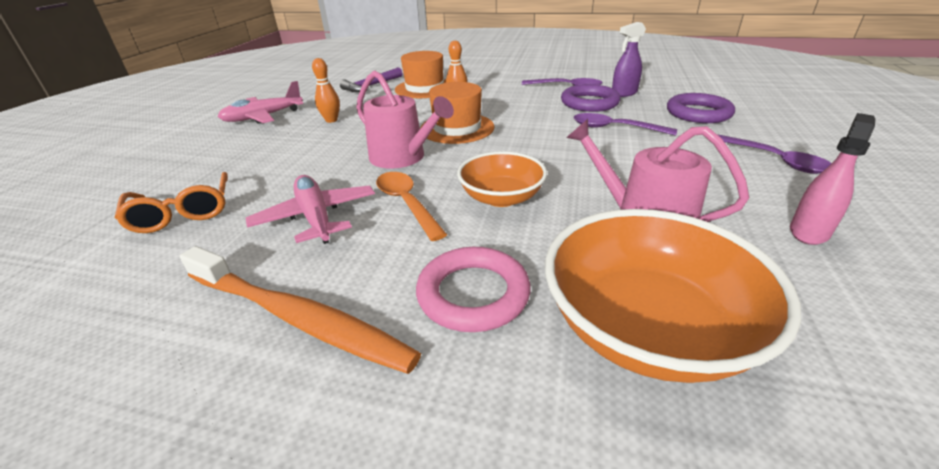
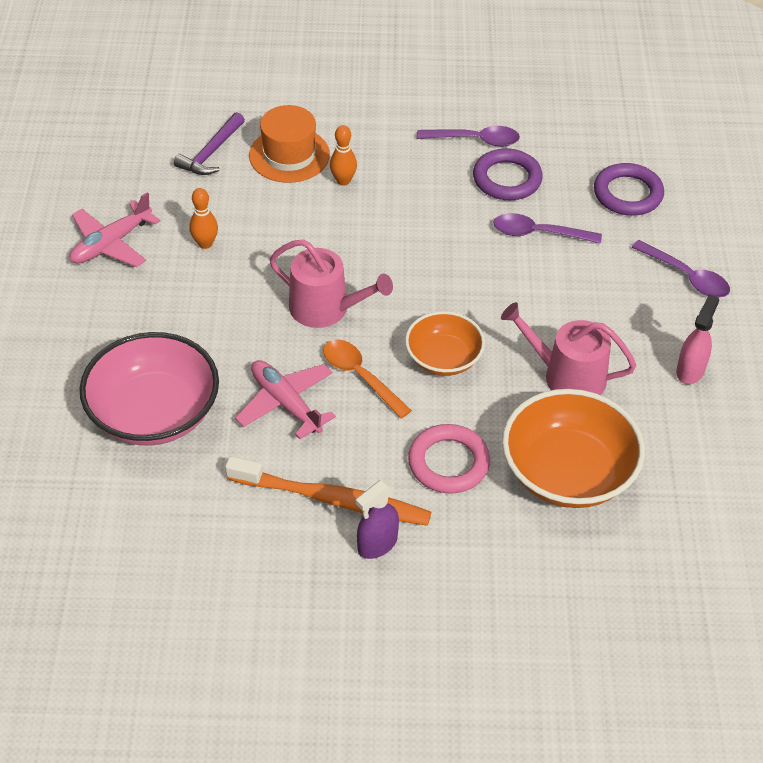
camera: 15 degrees left, 15 degrees up
orange glasses [115,172,228,233] -> pink bowl [79,332,219,446]
orange hat [420,82,494,144] -> none
purple spray bottle [612,22,646,97] -> purple spray bottle moved to [356,480,399,559]

